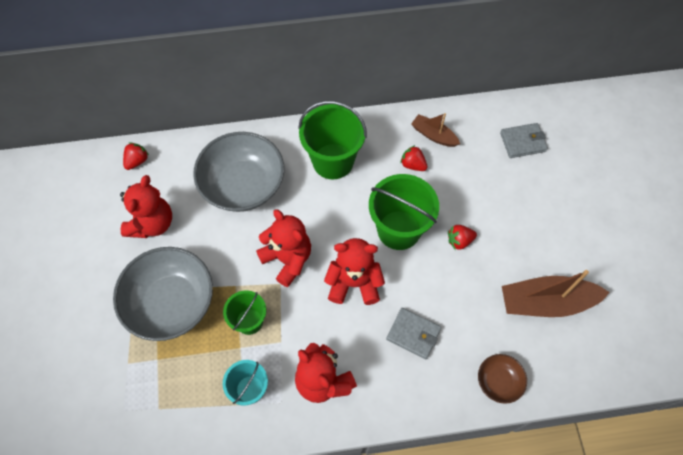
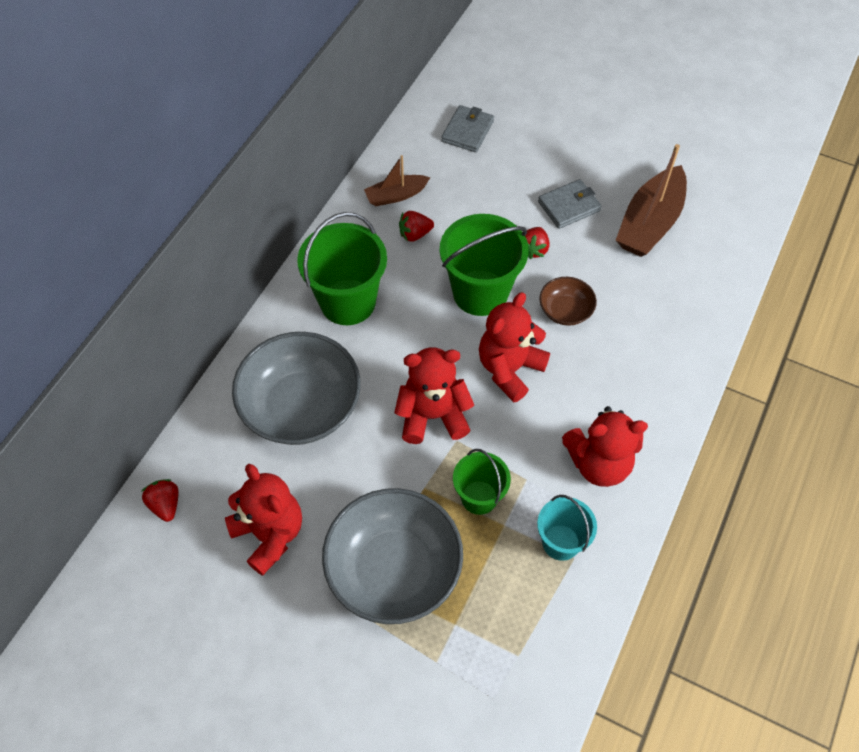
camera: 55 degrees left, 5 degrees down
grey wallet [386,308,441,359] -> grey wallet moved to [538,179,602,229]
brown bowl [478,354,527,404] -> brown bowl moved to [539,277,597,326]

